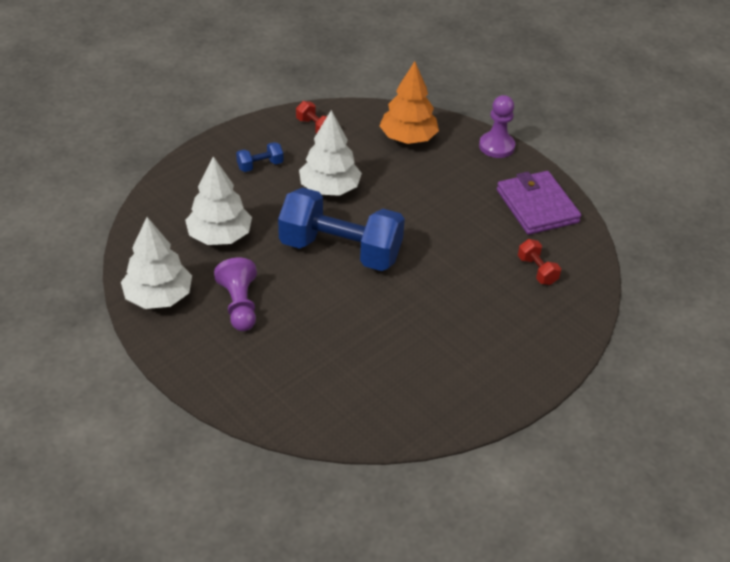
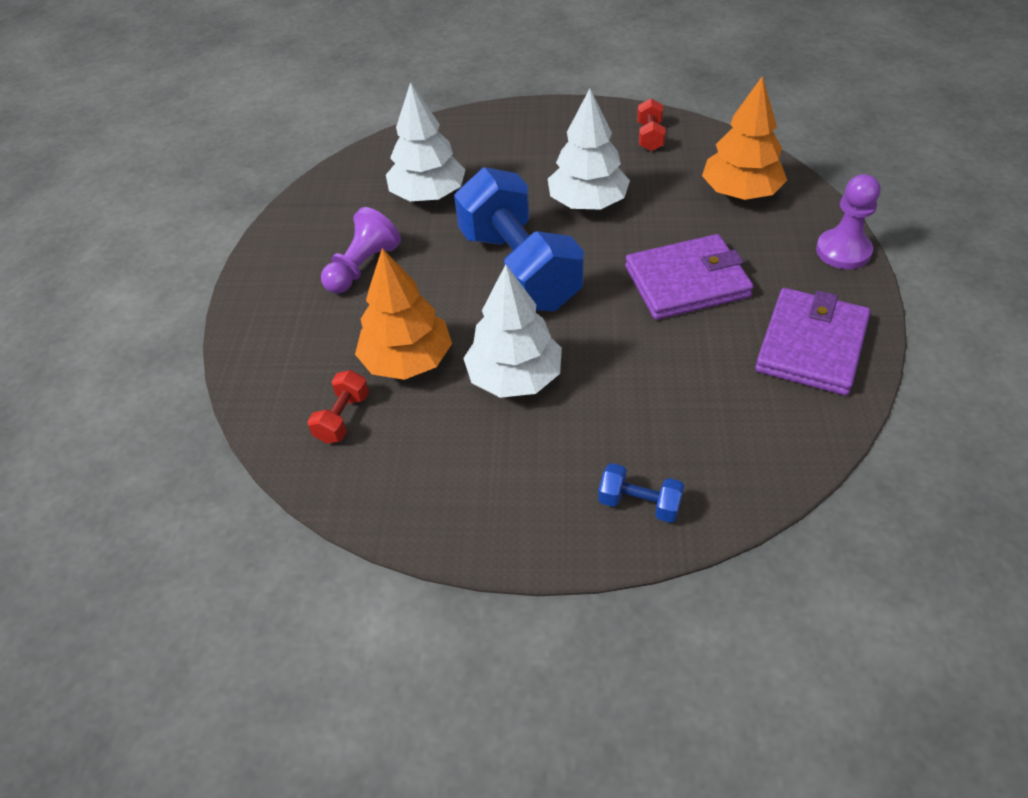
camera: 50 degrees right, 5 degrees up
white tree [121,217,192,309] -> white tree moved to [463,264,562,398]
blue dumbbell [236,142,284,172] -> blue dumbbell moved to [598,463,684,523]
red dumbbell [518,239,561,285] -> red dumbbell moved to [307,370,369,444]
none -> orange tree [355,248,452,380]
none -> purple wallet [625,234,754,320]

